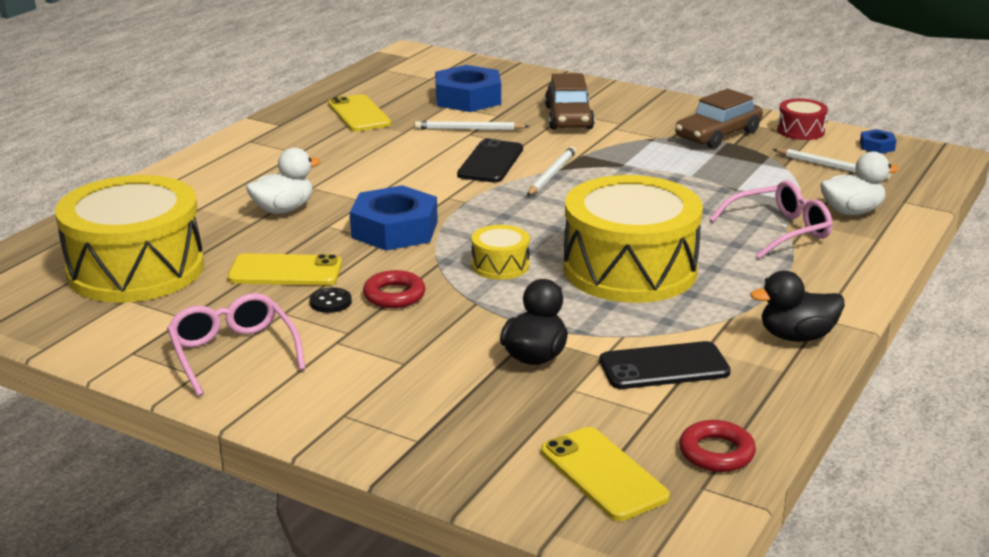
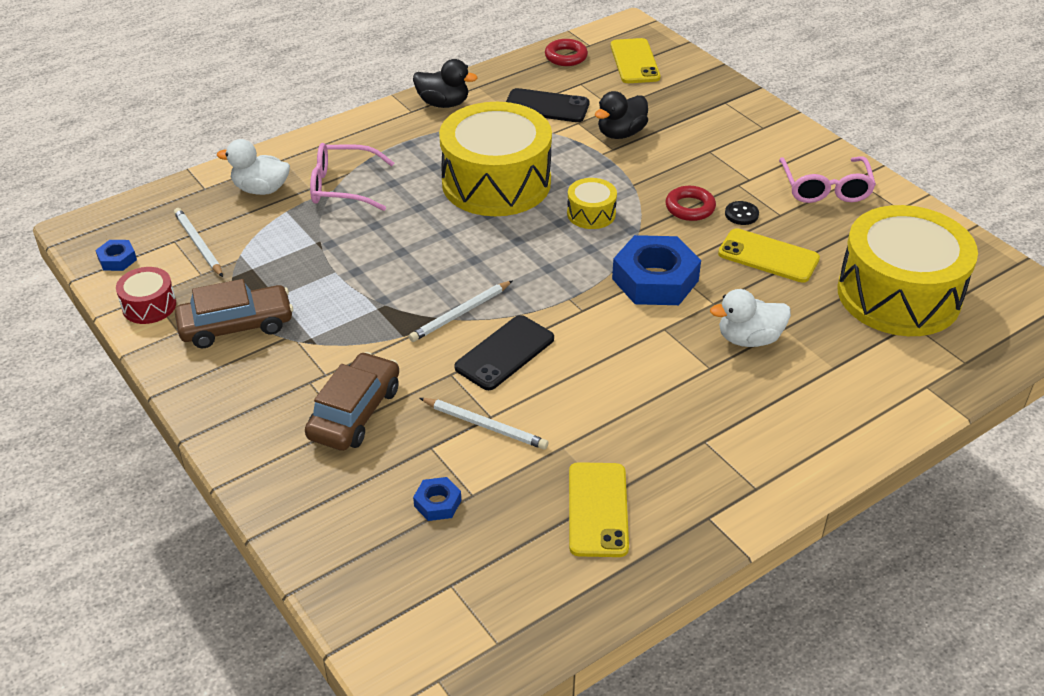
camera: 155 degrees left, 15 degrees up
blue nut [435,65,501,112] -> blue nut [413,477,461,521], size x0.46

